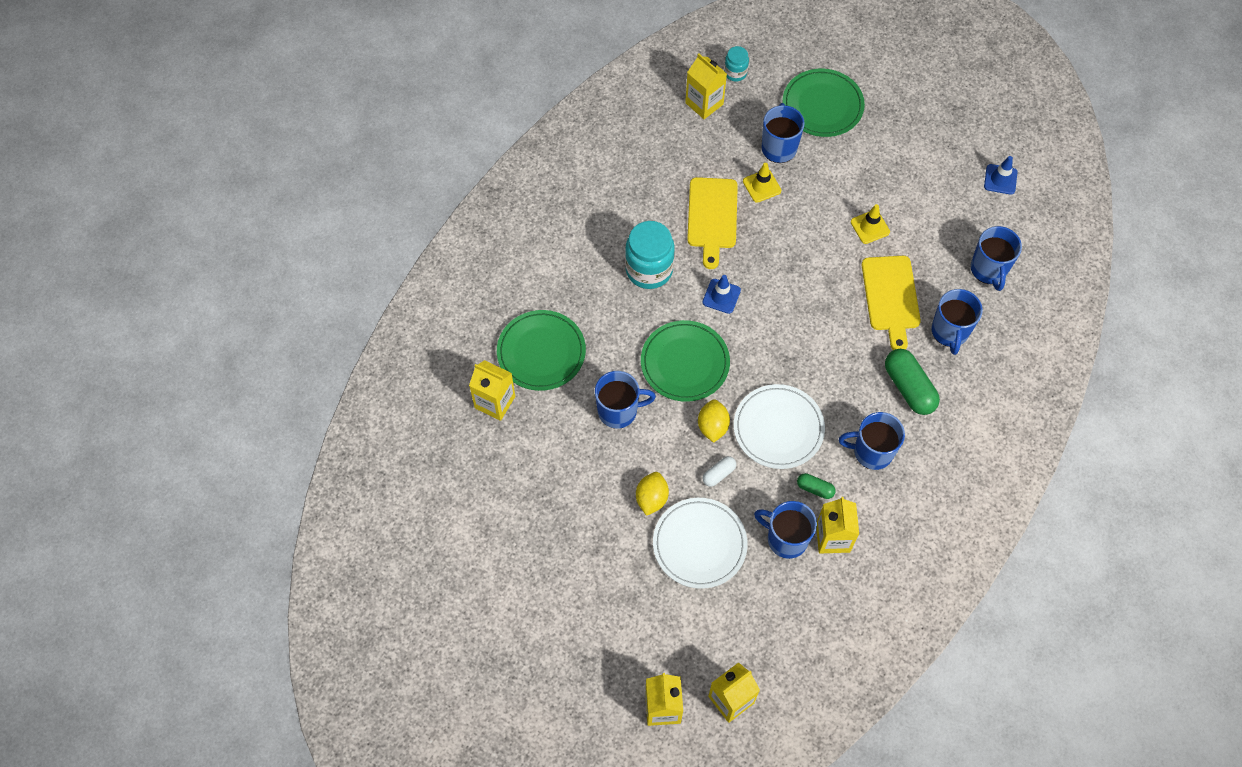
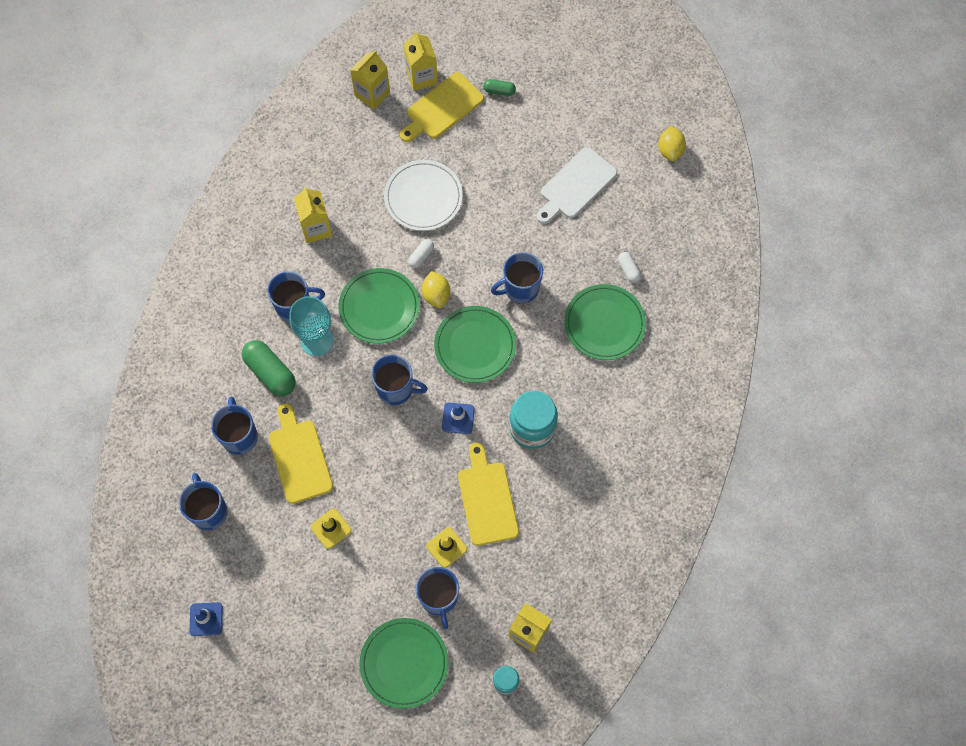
camera: 165 degrees right, 5 degrees up
yellow carton [469,360,515,421] -> white capsule [618,252,641,283]
yellow lemon [636,472,669,516] -> yellow lemon moved to [658,126,686,161]
white plate [734,384,825,469] -> green plate [339,268,420,344]
blue mug [754,501,817,559] -> blue mug moved to [371,355,428,405]
green capsule [797,473,836,499] -> green capsule moved to [484,79,516,96]
none -> turquoise goblet [289,296,334,356]
none -> yellow cutting board [400,72,484,142]
none -> white cutting board [537,147,617,224]

